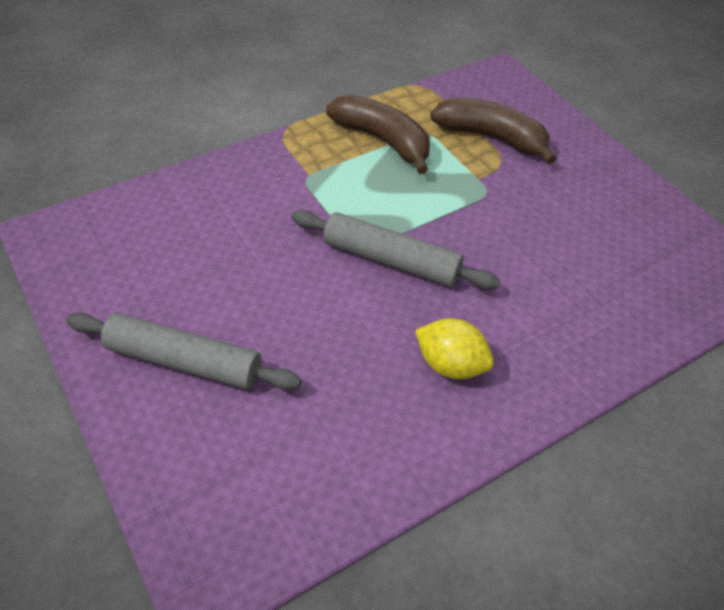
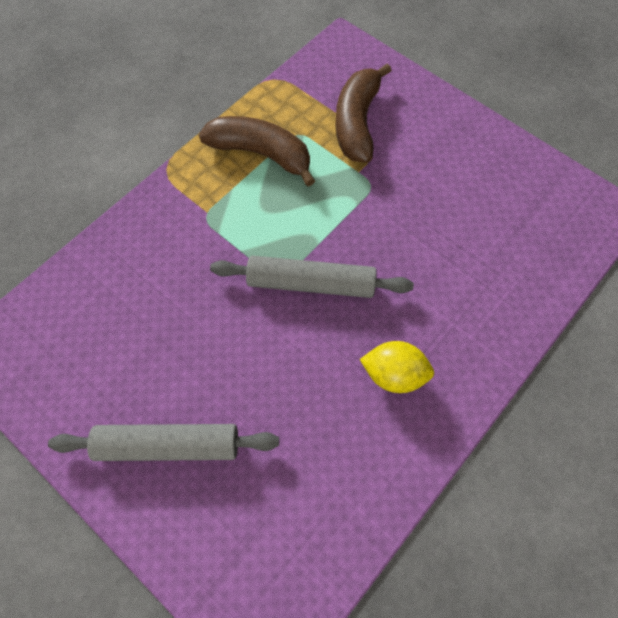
camera: 15 degrees left, 15 degrees up
brown banana [430,98,557,164] -> brown banana turned 90 degrees counterclockwise [335,64,392,163]

